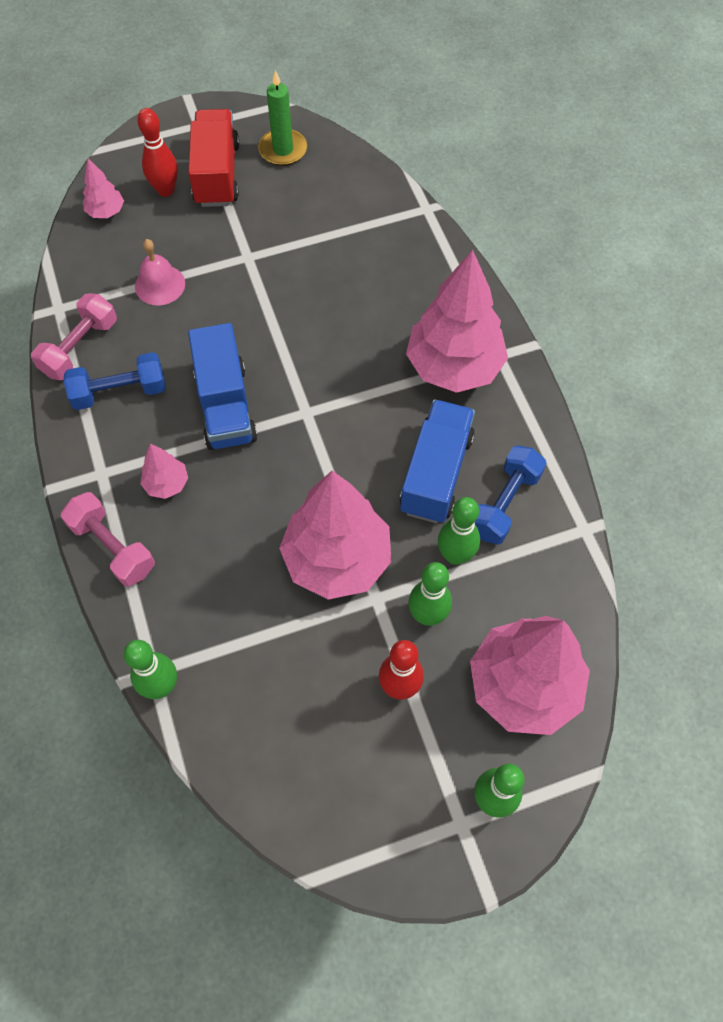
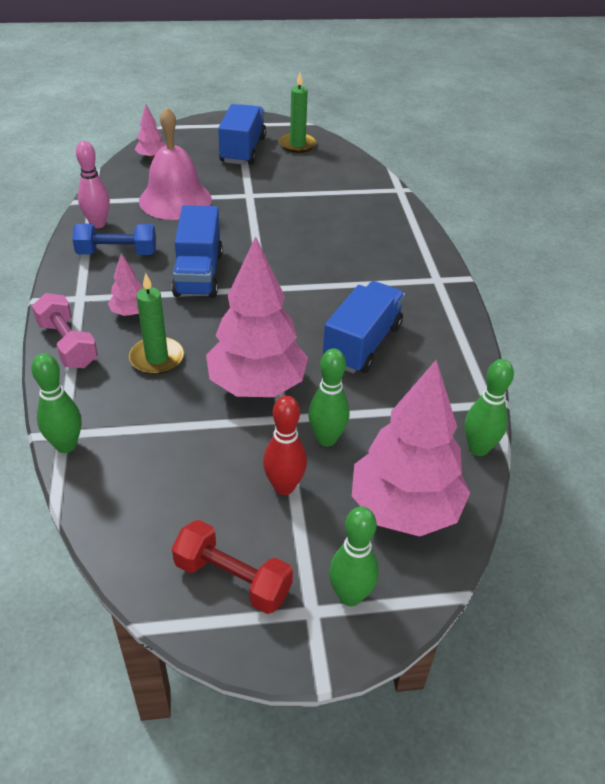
camera: 10 degrees right, 20 degrees down
pink dumbbell [31,293,117,380] -> pink bowling pin [76,141,110,228]
pink bell [135,239,185,305] -> pink bell [139,107,212,220], size x1.79
red bowling pin [137,108,178,197] -> none
red truck [188,109,239,207] -> blue truck [218,104,266,165]
pink tree [406,250,508,393] -> none
green bowling pin [438,497,480,565] -> green bowling pin moved to [465,359,514,456]
blue dumbbell [475,445,547,545] -> none
none -> green candle [129,273,184,375]
none -> red dumbbell [172,520,293,614]

